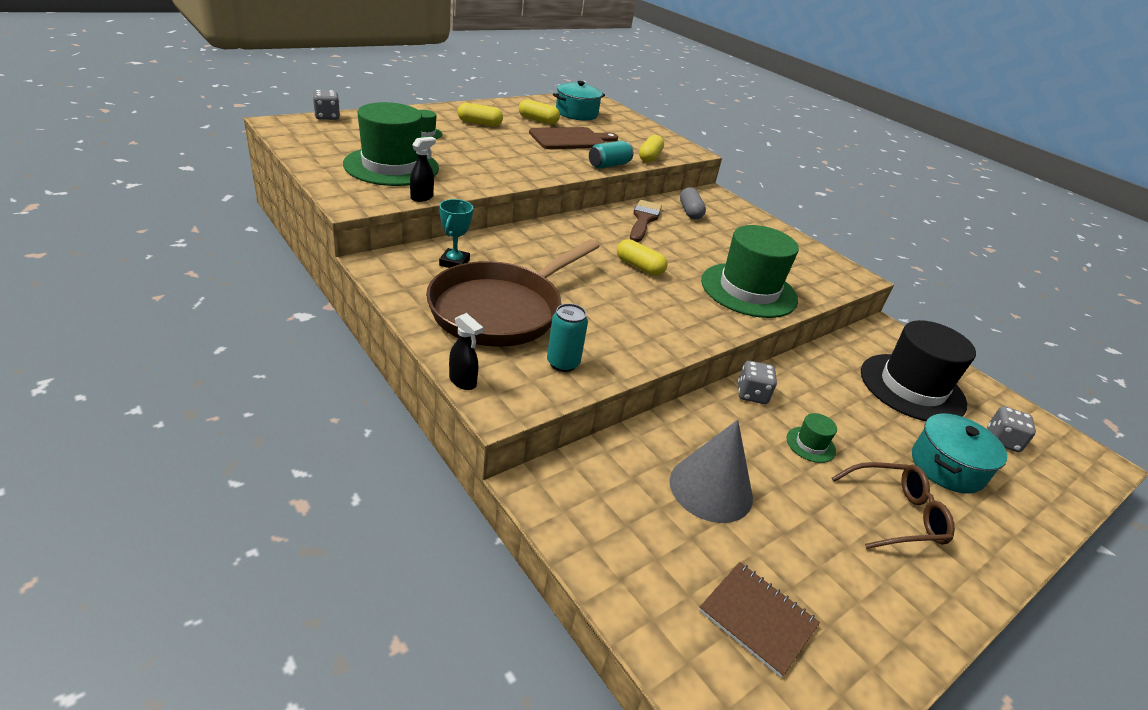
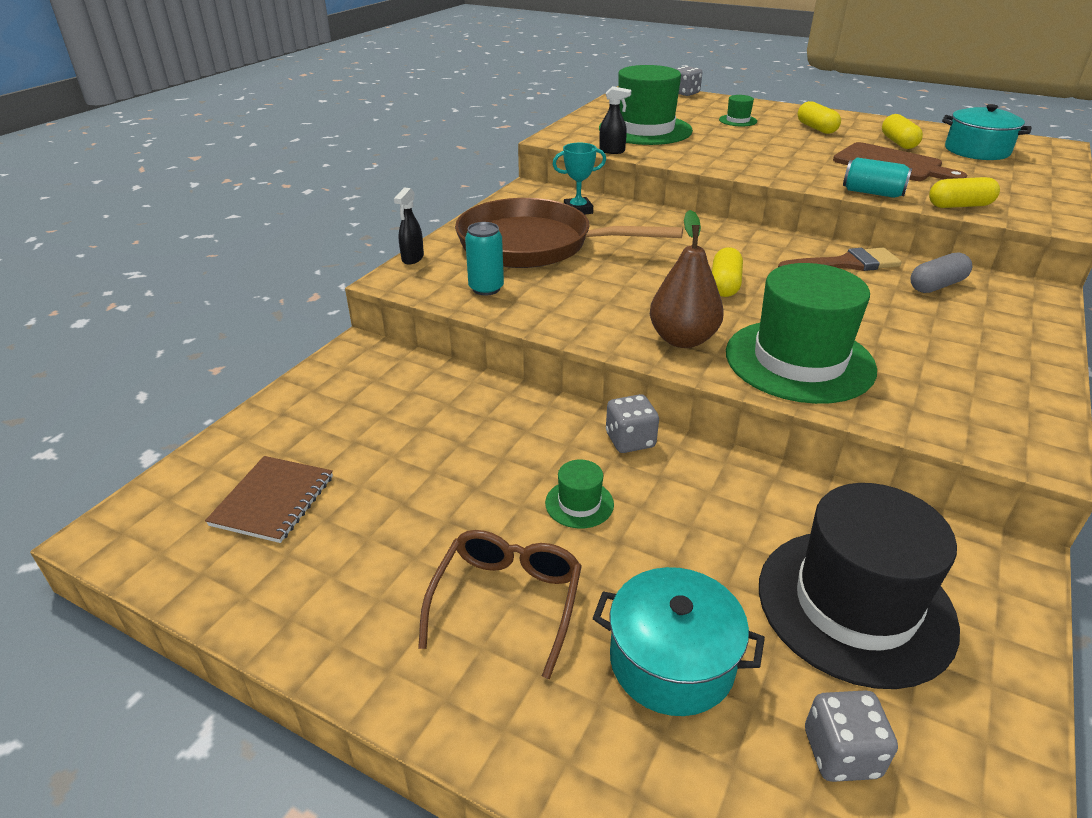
camera: 70 degrees right, 0 degrees up
grey cone [669,420,753,523] -> none
brown glasses [832,462,955,549] -> brown glasses turned 135 degrees counterclockwise [418,530,582,679]
none -> brown pear [650,210,724,348]

